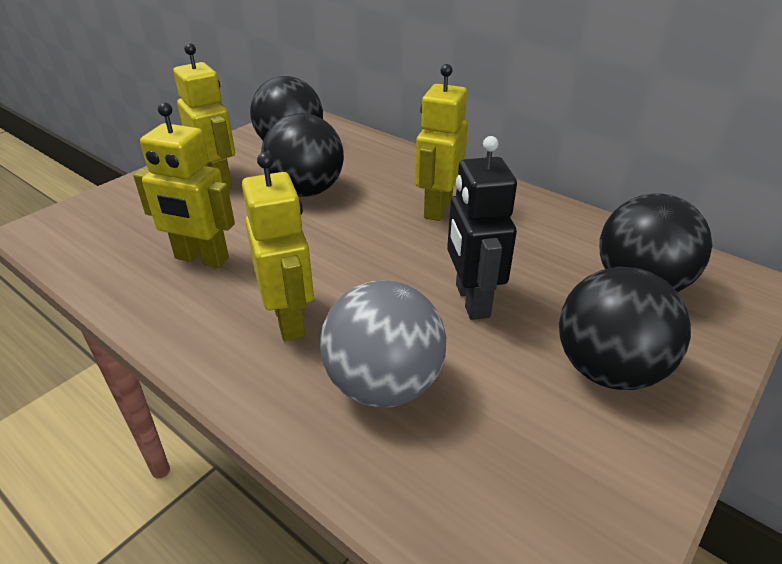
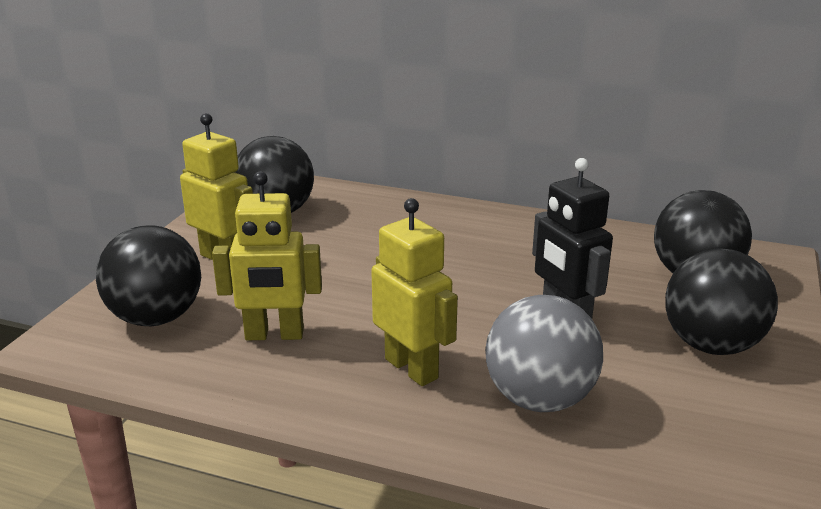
camera: 20 degrees left, 10 degrees down
black ball [261,113,344,197] -> black ball moved to [96,225,201,326]
yellow robot [415,64,468,221] -> none

